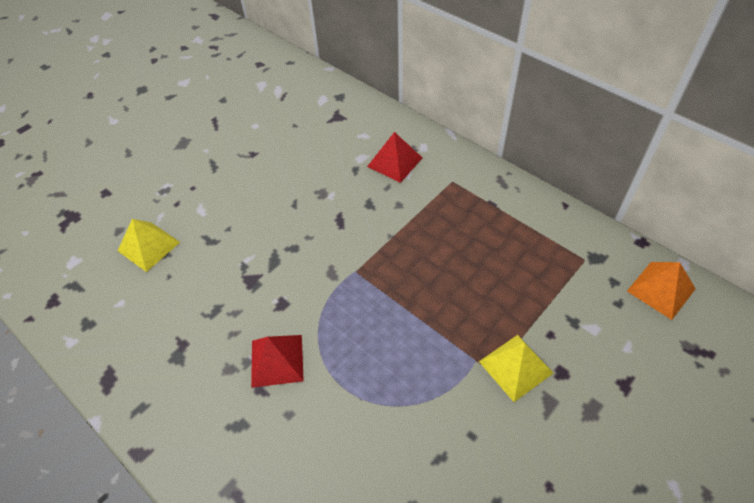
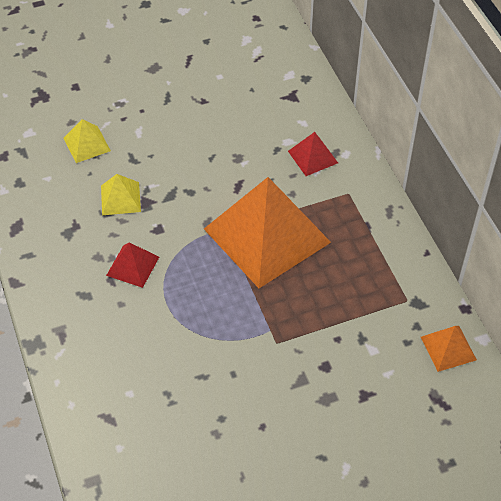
camera: 25 degrees right, 0 degrees up
yellow pyramid [479,335,553,402] -> yellow pyramid moved to [101,174,141,215]
none -> orange pyramid [204,177,331,288]

